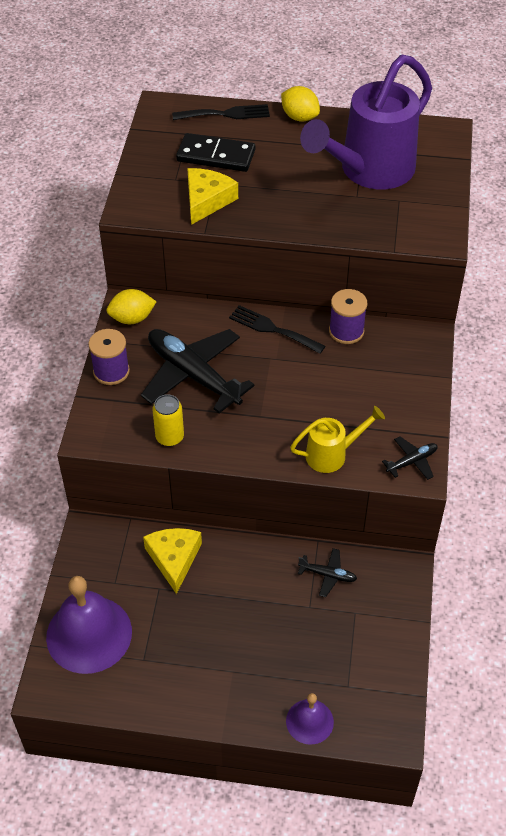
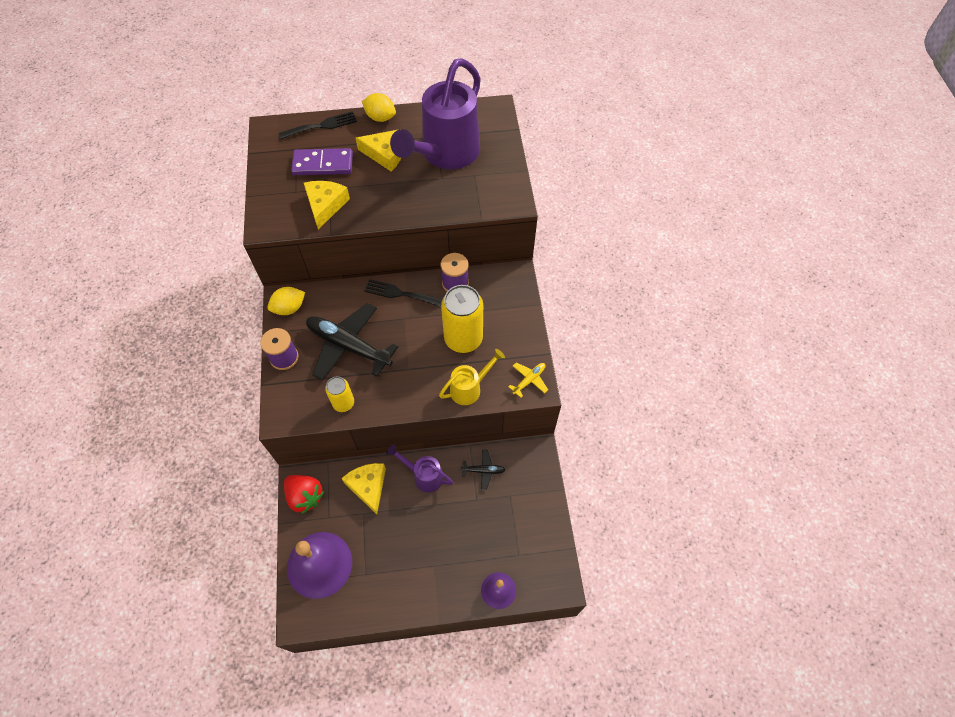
camera: 15 degrees left, 10 degrees up
black domino [176,133,255,172] -> purple domino [291,148,353,175]
black plane [382,436,438,480] -> yellow plane [508,363,548,398]
none -> red strawberry [284,475,324,514]
none -> yellow cheese [356,129,401,171]
none -> purple watering can [387,444,453,493]
none -> yellow can [441,285,483,353]

